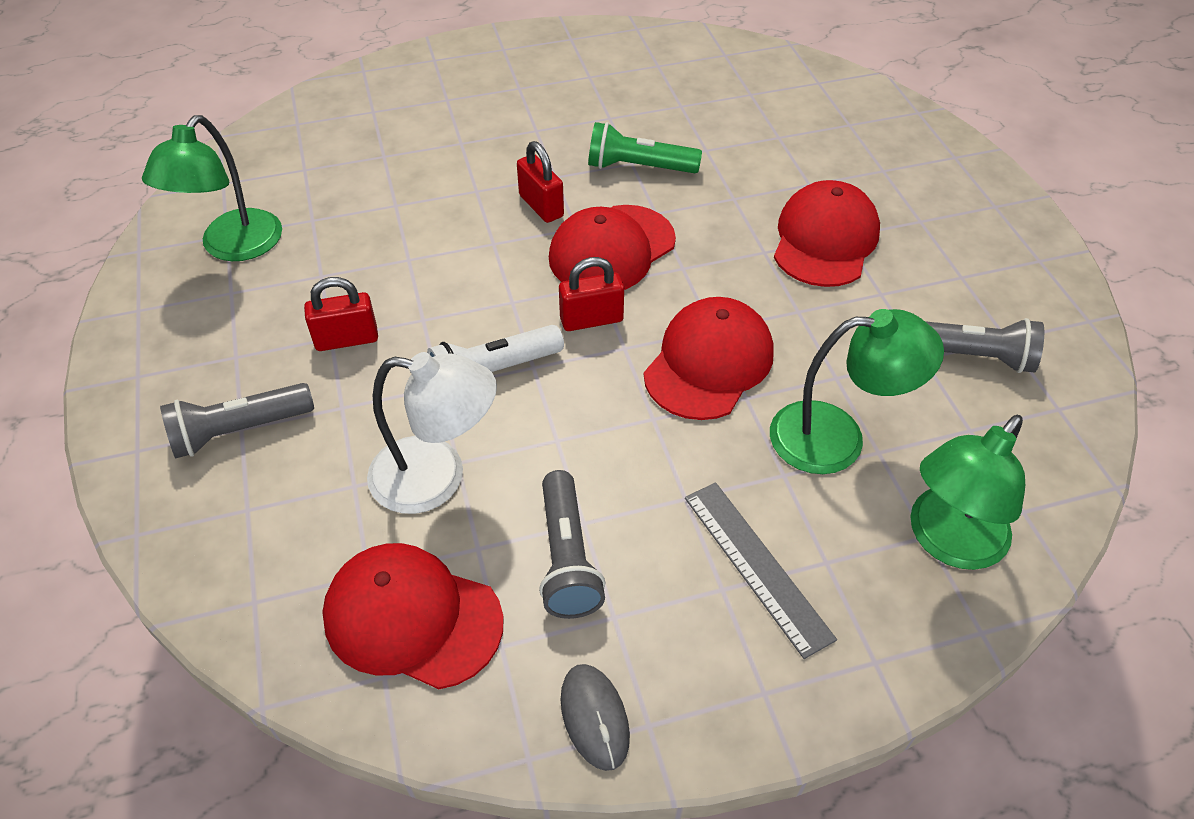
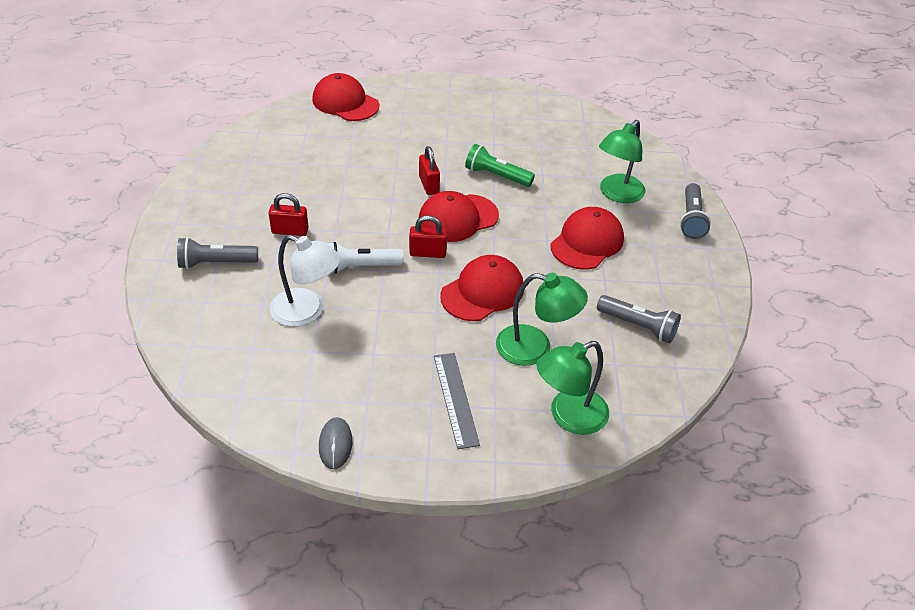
camera: 15 degrees right, 5 degrees down
green lamp [142,115,282,261] -> green lamp moved to [599,120,646,203]
red cap [322,543,504,689] -> red cap moved to [312,73,379,121]
grey flashlight [539,470,605,619] -> grey flashlight moved to [680,183,711,239]

